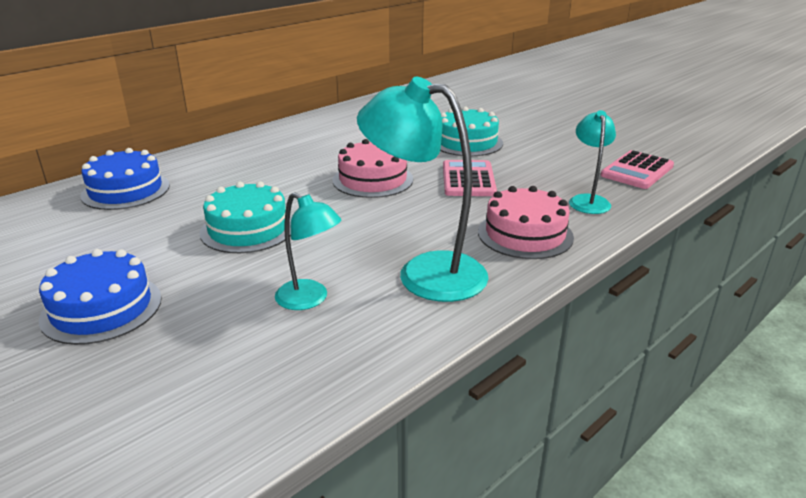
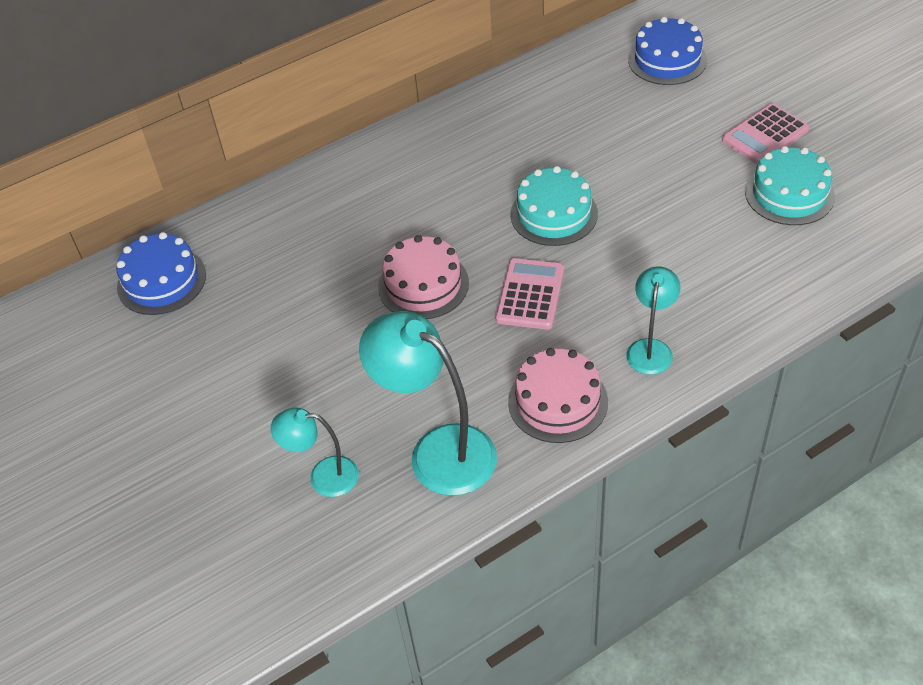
camera: 15 degrees right, 20 degrees up
blue cake [39,249,162,345] -> blue cake moved to [628,17,707,85]
turquoise cake [200,181,292,253] -> turquoise cake moved to [745,146,835,225]
turquoise lamp [275,192,341,310] -> turquoise lamp turned 135 degrees clockwise [271,407,359,497]
pink calculator [601,150,674,189] -> pink calculator moved to [722,103,809,164]

